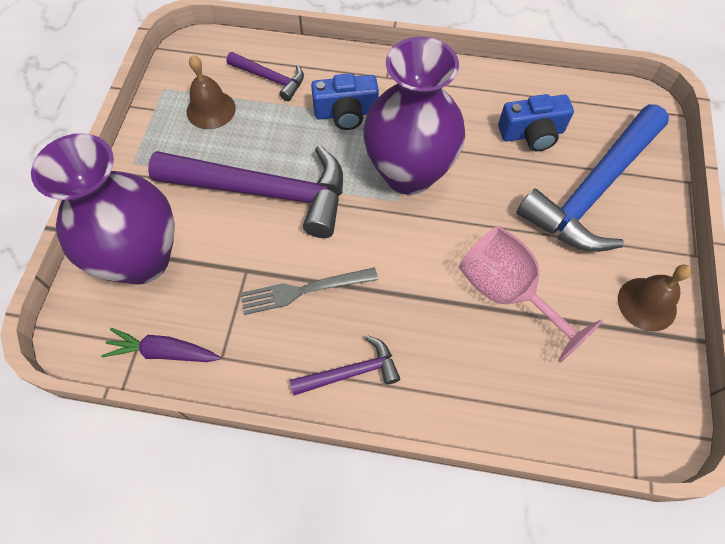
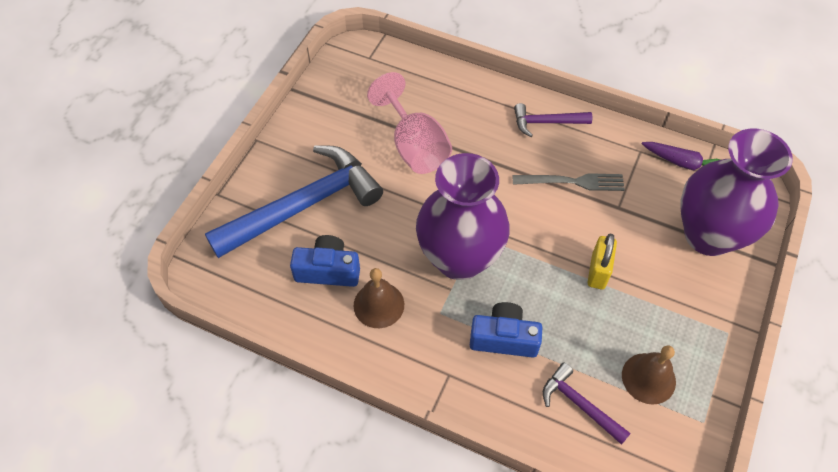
camera: 165 degrees left, 5 degrees down
purple hammer [148,145,343,238] -> yellow padlock [587,234,617,289]
brown bell [618,264,692,331] -> brown bell moved to [353,268,404,328]

